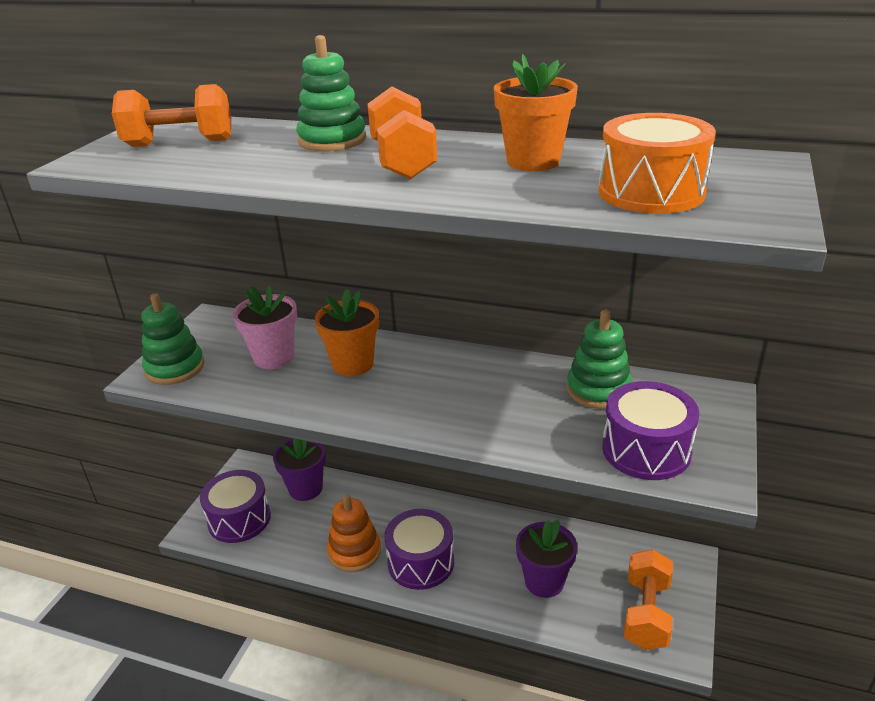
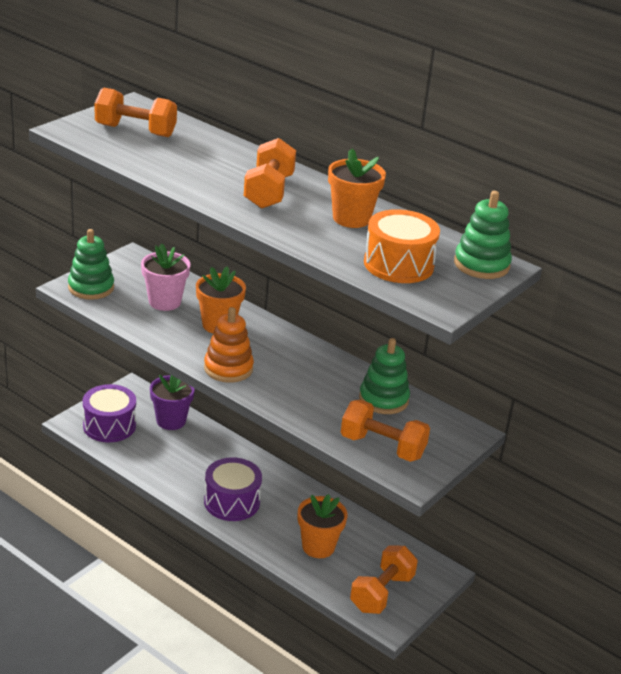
camera: 15 degrees right, 0 degrees up
green stacking toy [296,35,366,152] -> green stacking toy moved to [454,191,512,279]
orange stacking toy [327,494,381,572] -> orange stacking toy moved to [204,307,254,383]
purple flower pot [516,520,577,598] -> orange flower pot [298,494,348,558]
purple drum [602,381,699,480] -> orange dumbbell [341,400,430,462]

